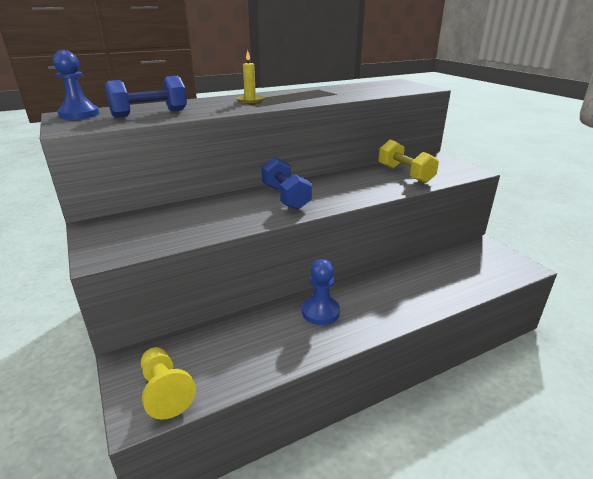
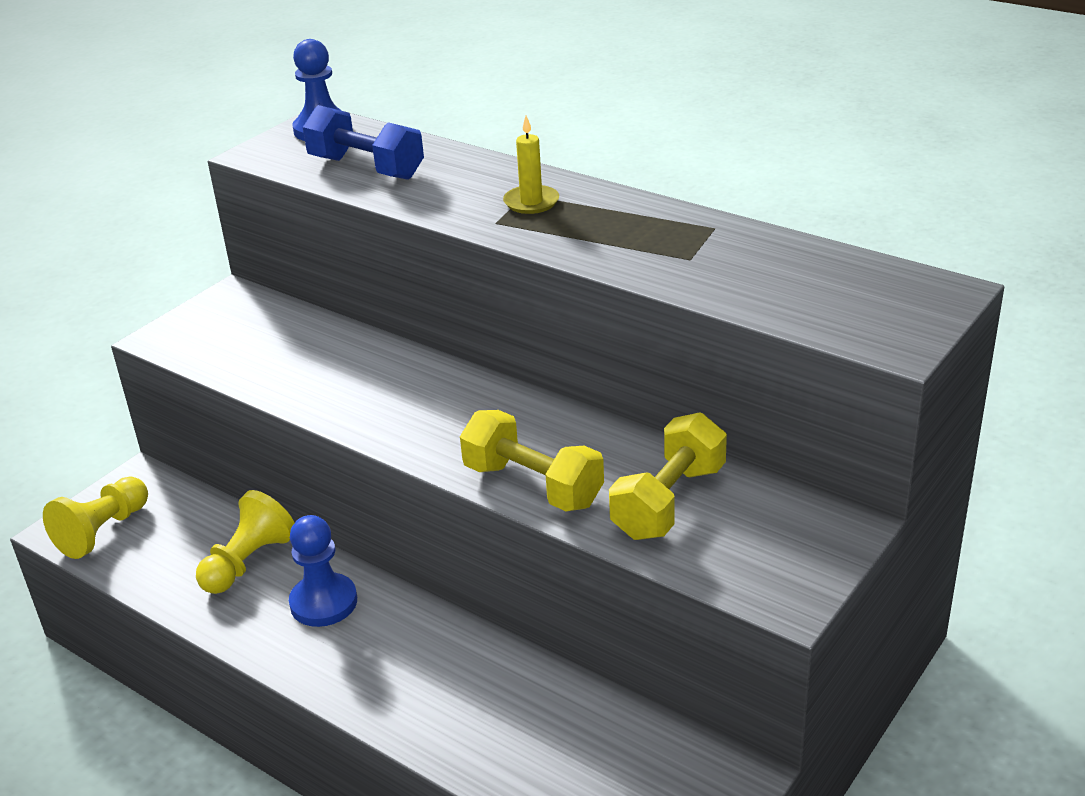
camera: 65 degrees right, 5 degrees up
blue dumbbell [261,157,312,210] -> none
none -> yellow pawn [196,490,294,594]
none -> yellow dumbbell [460,410,604,512]

